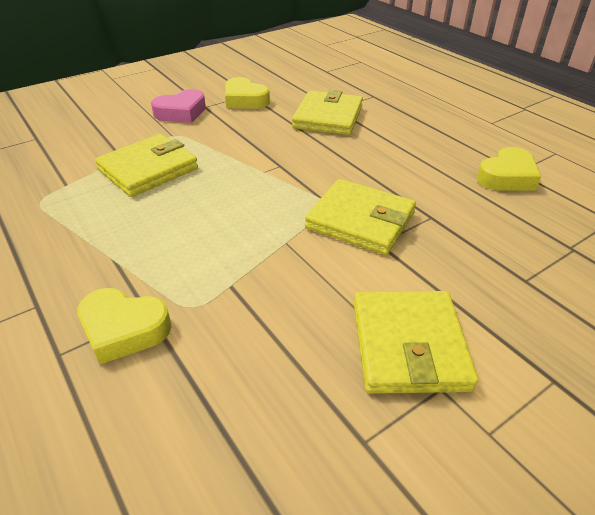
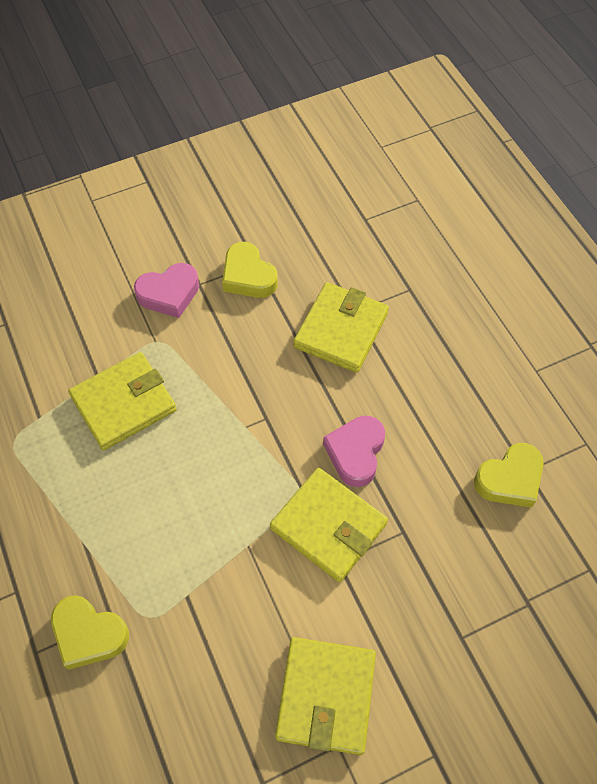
camera: 10 degrees right, 20 degrees up
none -> pink heart [323,416,385,487]

